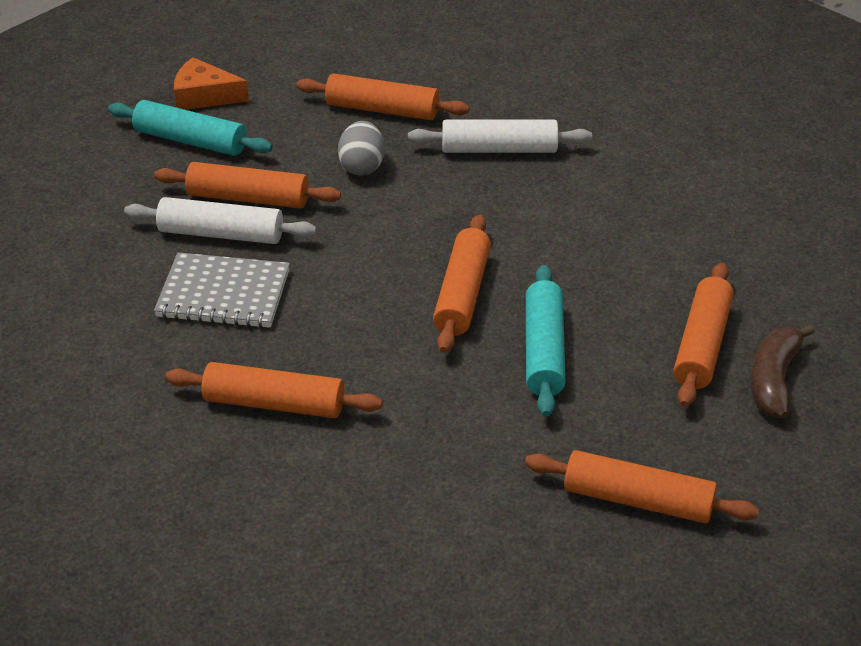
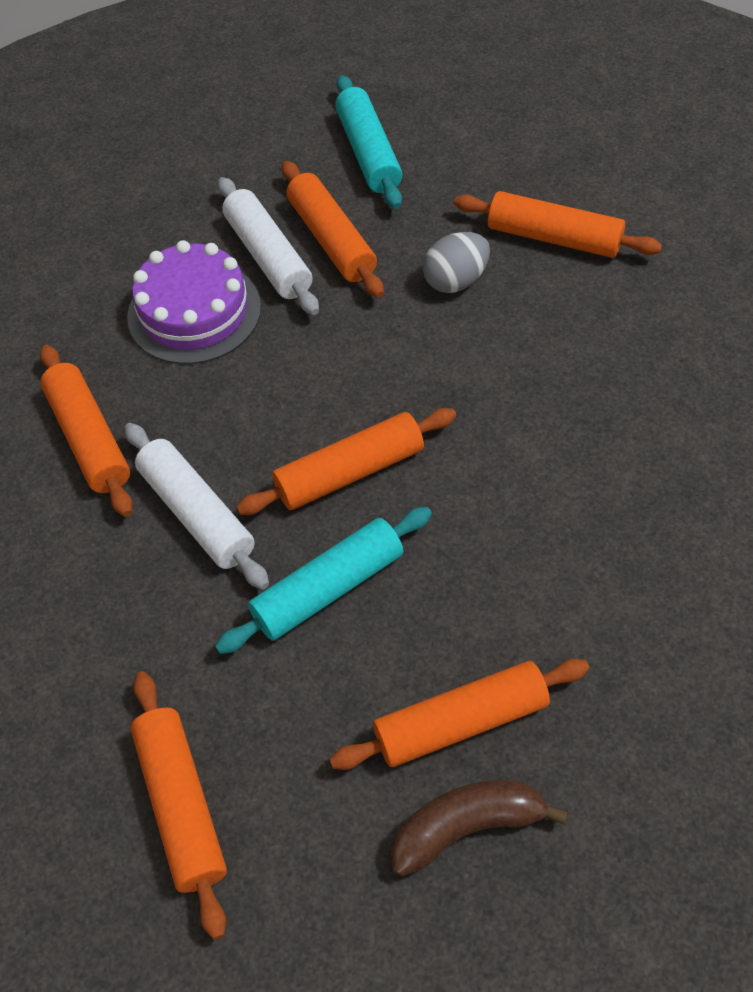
camera: 55 degrees right, 15 degrees up
grey notebook [154,252,290,328] -> purple cake [127,240,261,364]
orange cheese [174,57,249,110] -> none
orange rolling pin [296,73,470,120] -> orange rolling pin turned 45 degrees counterclockwise [454,191,662,258]
white rolling pin [408,120,592,153] -> white rolling pin moved to [124,423,269,590]

